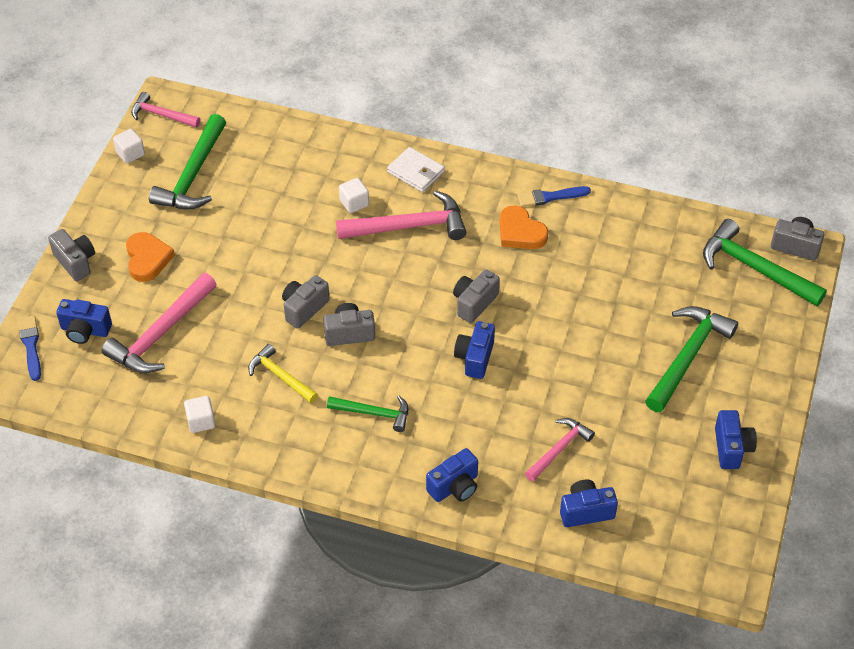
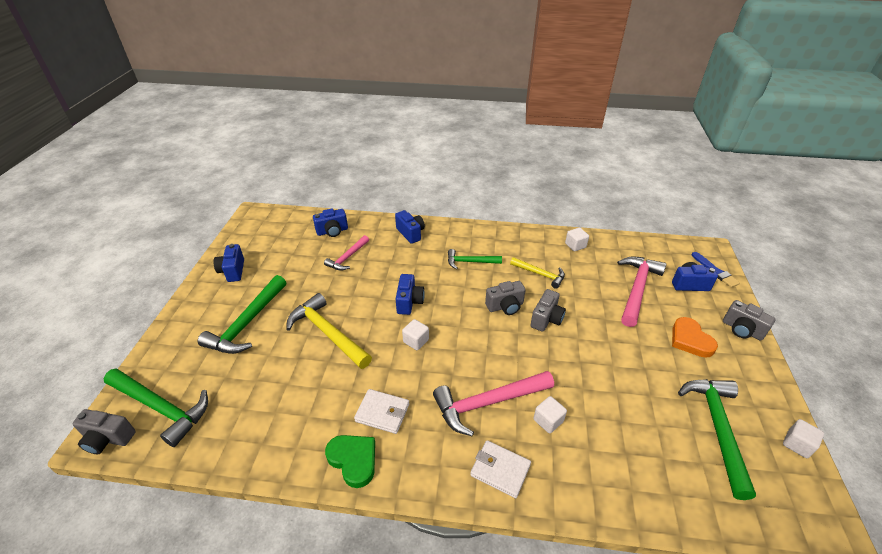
camera: 170 degrees right, 10 degrees down
pink hammer [131,92,200,128] -> none
blue camera [426,448,478,502] -> blue camera turned 105 degrees clockwise [395,210,425,244]
grey camera [453,269,500,323] -> white cube [402,319,429,350]
orange heart [500,205,548,249] -> white wallet [354,389,409,434]
blue brush [518,186,591,207] -> green heart [325,435,375,488]
none -> yellow hammer [286,293,372,369]

